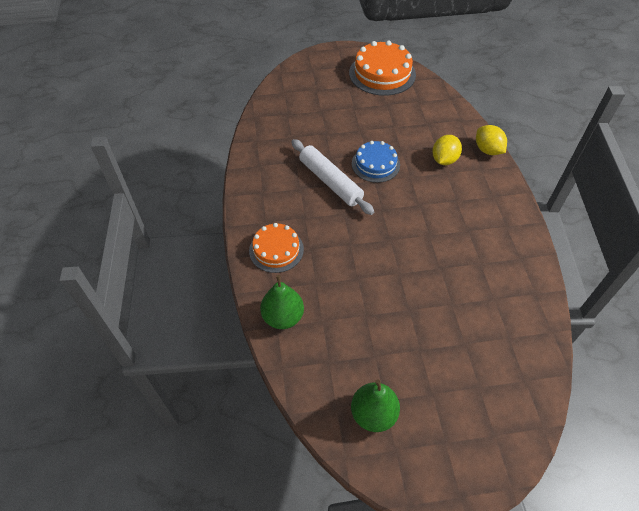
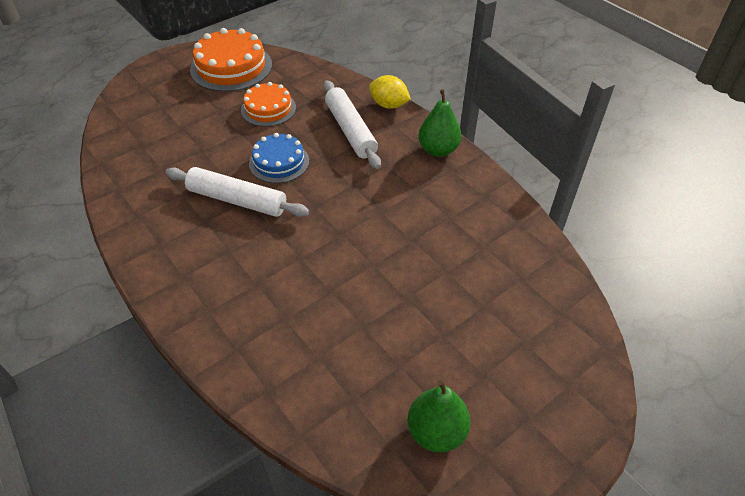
camera: 30 degrees left, 5 degrees down
orange cake [249,223,304,273] -> orange cake moved to [241,82,296,127]
green pear [260,275,304,329] -> green pear moved to [418,89,462,157]
yellow lemon [432,135,462,165] -> white rolling pin [323,80,381,169]

